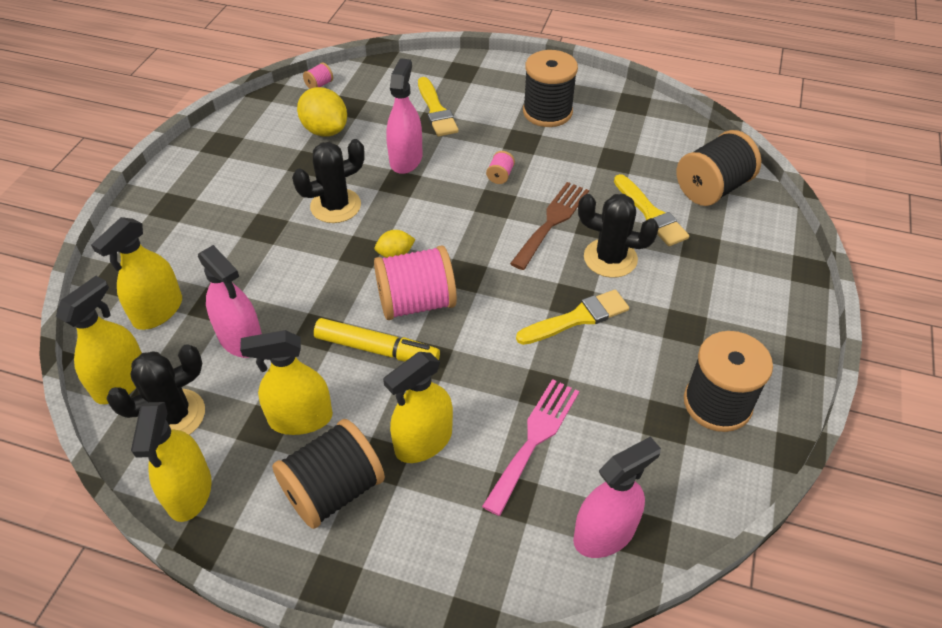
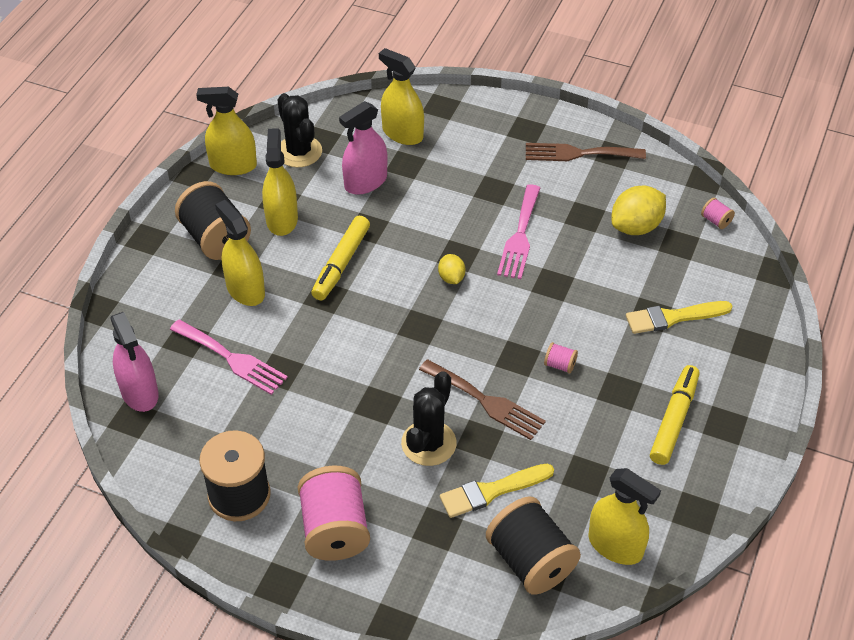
camera: 95 degrees right, 0 degrees up
yellow spray bottle [56,276,142,404] -> yellow spray bottle moved to [588,468,661,565]
black cactus [292,139,365,223] -> pink fork [497,184,540,279]
pink spool [374,246,457,320] -> pink spool moved to [298,466,370,561]
pink spray bottle [386,58,422,174] -> none
yellow brush [516,290,629,345] -> none
black spool [523,50,578,127] -> yellow marker [650,365,700,465]
none -> brown fork [526,143,646,161]

